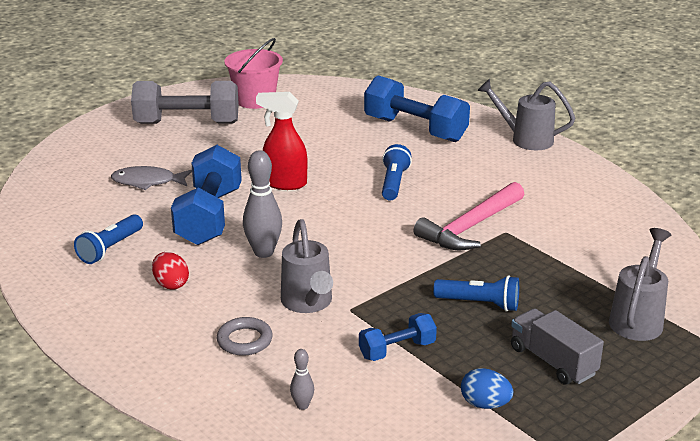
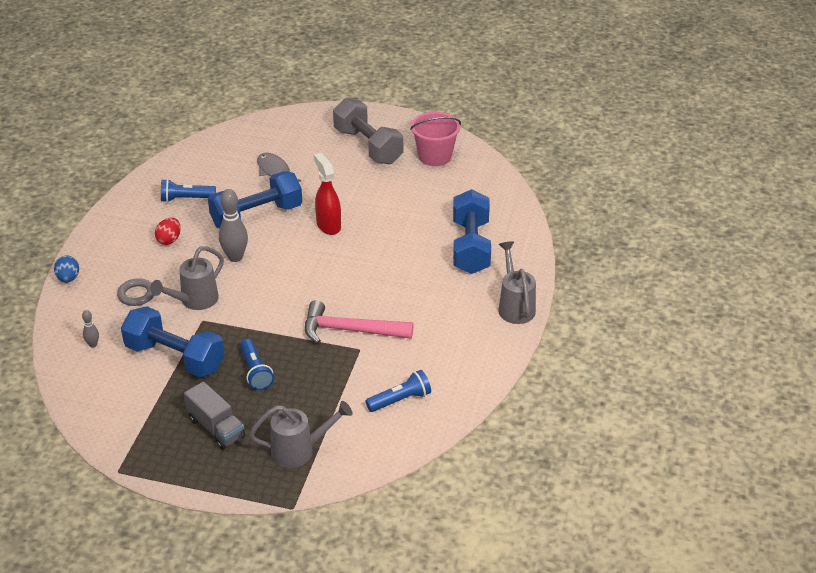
camera: 55 degrees right, 10 degrees up
blue dumbbell [359,313,437,361] -> blue dumbbell [121,306,225,377], size x1.91
blue flashlight [382,144,412,201] -> blue flashlight moved to [366,370,431,412]
blue egg [461,368,513,409] -> blue egg moved to [54,256,79,283]
grey truck [511,308,604,385] -> grey truck turned 120 degrees clockwise [184,382,245,450]

